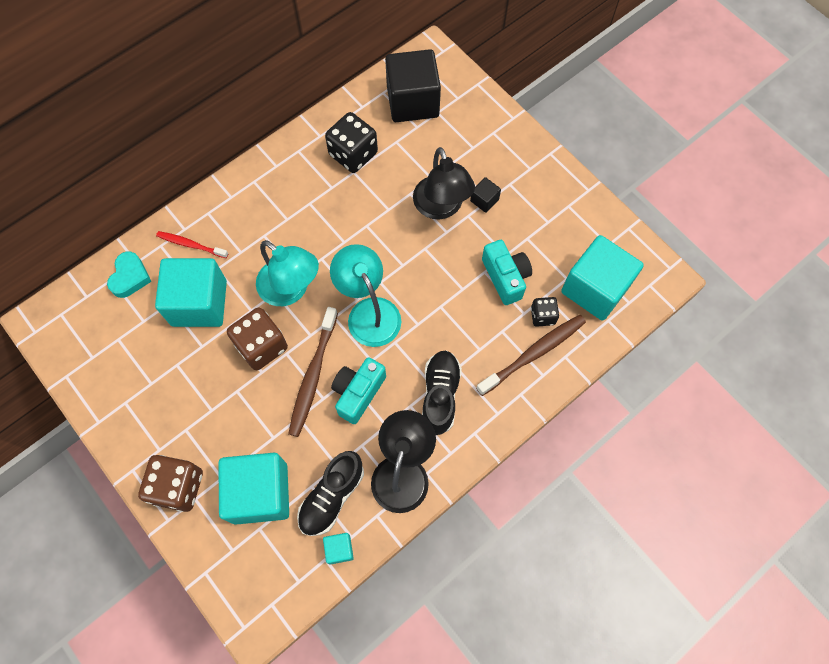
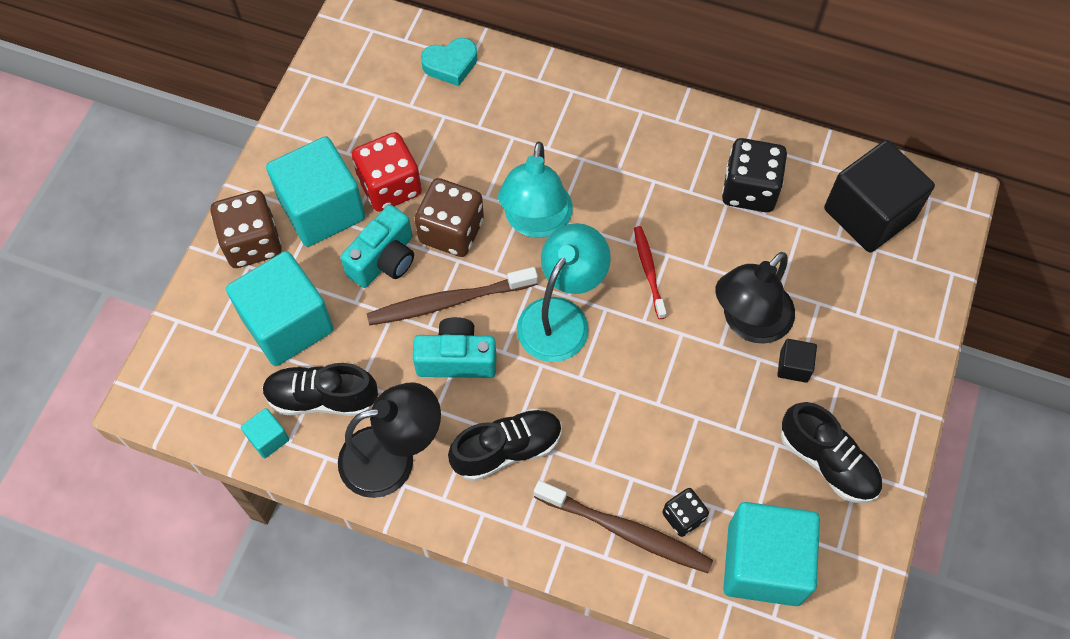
camera: 60 degrees right, 5 degrees down
turquoise cube [155,258,227,327] -> turquoise cube moved to [266,136,365,247]
red toothbrush [156,231,228,258] -> red toothbrush moved to [634,226,667,319]
turquoise camera [482,240,532,305] -> turquoise camera moved to [340,205,414,288]
none -> red dice [352,132,422,212]
none -> black shoe [781,402,882,503]

